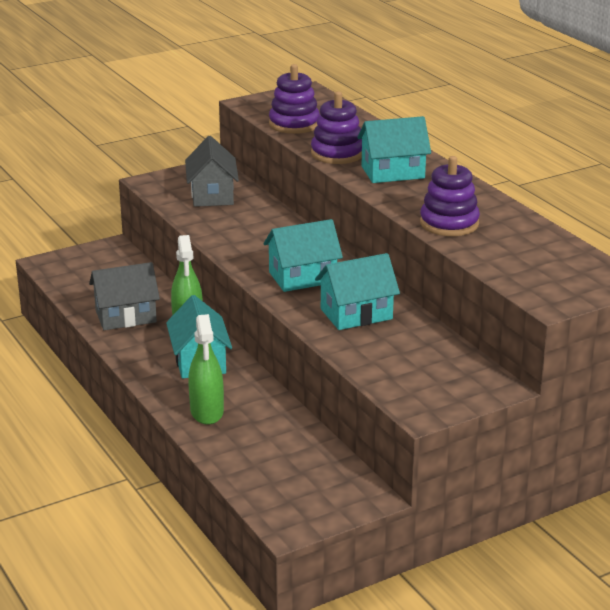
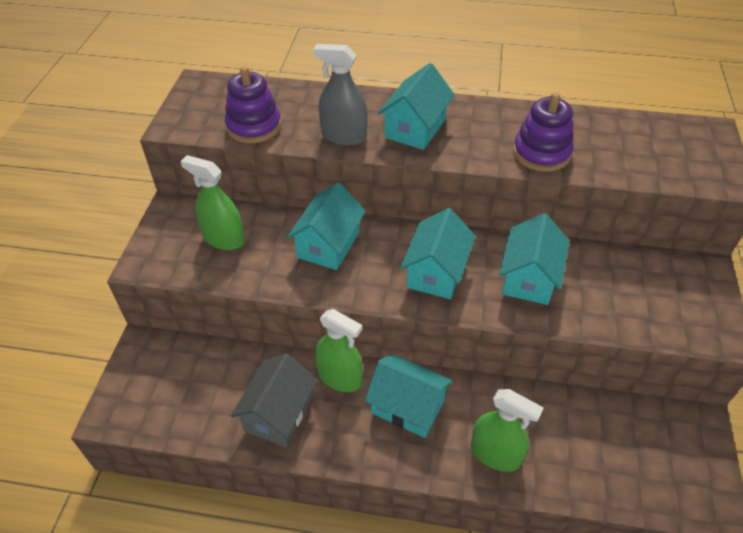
camera: 50 degrees left, 20 degrees up
grey house [185,136,239,207] -> green spray bottle [180,155,245,250]
purple stacking toy [311,91,362,164] -> grey spray bottle [313,44,367,146]
none -> turquoise house [287,182,366,270]

